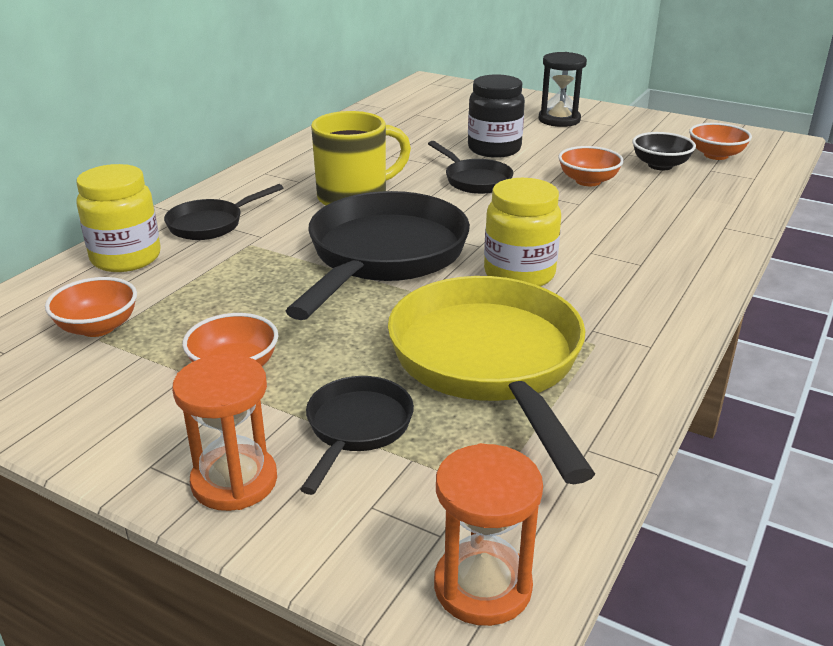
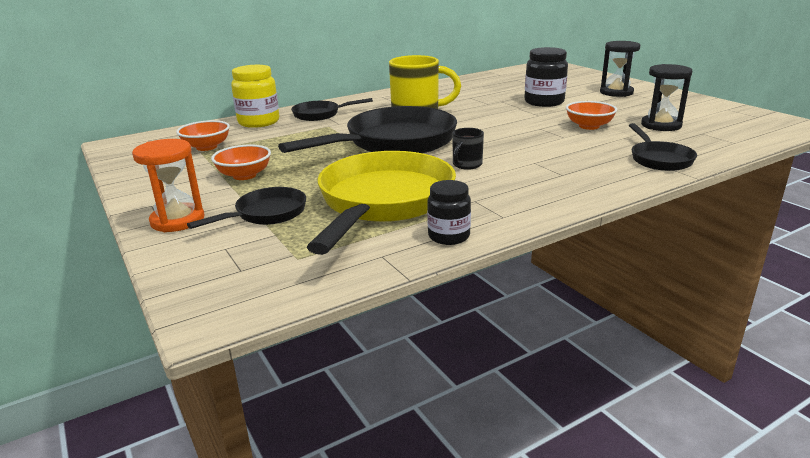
camera: 30 degrees right, 5 degrees down
black pan [428,141,513,194] -> black pan moved to [629,123,697,171]
orange hourglass [434,443,543,626] -> none
yellow jar [484,178,561,287] -> black mug [453,128,484,170]
black bowl [632,132,696,170] -> black hourglass [641,64,692,131]
orange bowl [689,123,752,160] -> none
none -> black jar [427,180,471,245]

